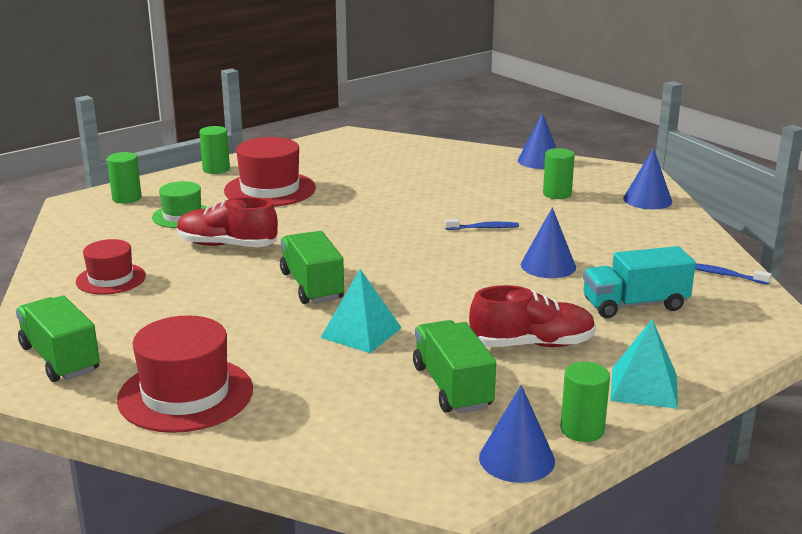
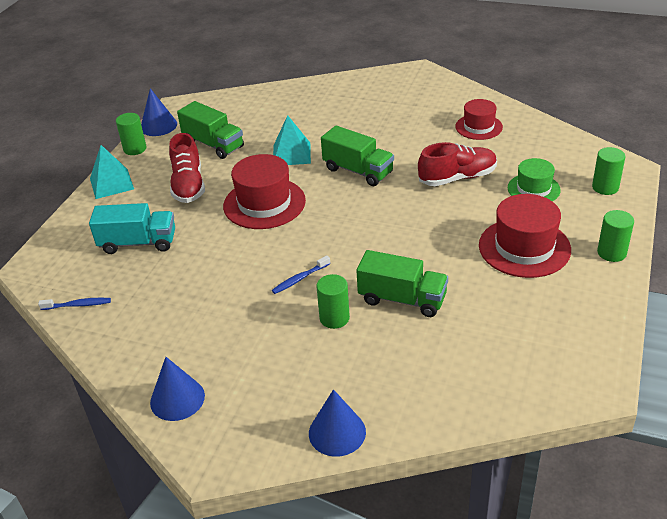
camera: 150 degrees right, 15 degrees up
green truck [16,295,100,382] -> green truck moved to [356,250,448,317]
red hat [117,315,253,433] -> red hat moved to [223,154,306,229]
red shoe [469,285,596,347] -> red shoe turned 60 degrees counterclockwise [169,133,205,203]
blue cone [521,207,576,278] -> none
green cylinder [543,148,575,199] -> green cylinder moved to [316,274,350,329]
turquoise truck [583,246,696,318] -> turquoise truck turned 45 degrees clockwise [89,203,175,254]

